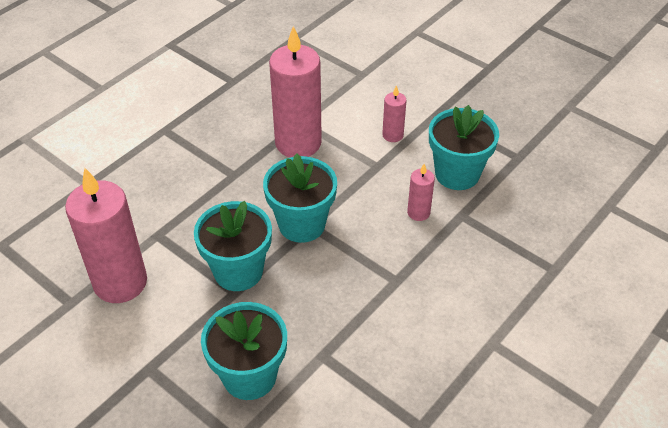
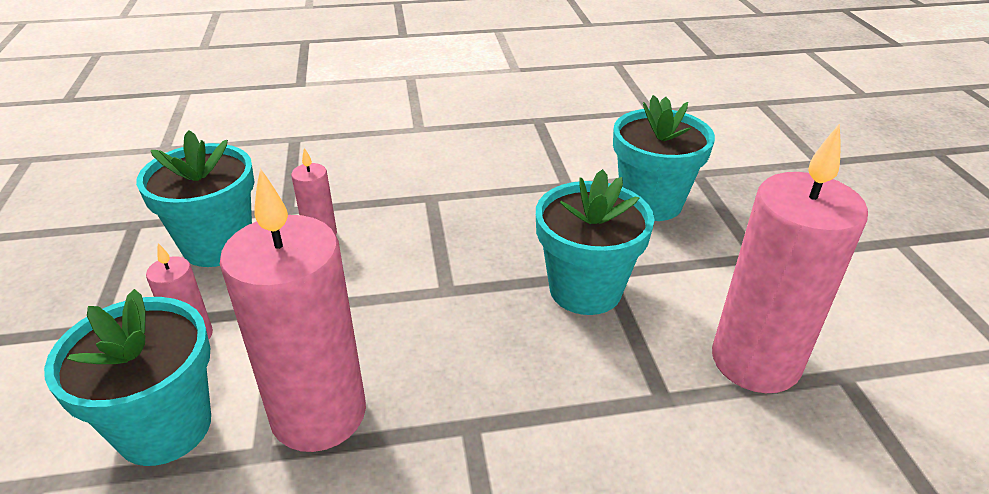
camera: 140 degrees left, 10 degrees down
turquoise flower pot [263,154,337,243] -> turquoise flower pot moved to [44,289,211,466]

